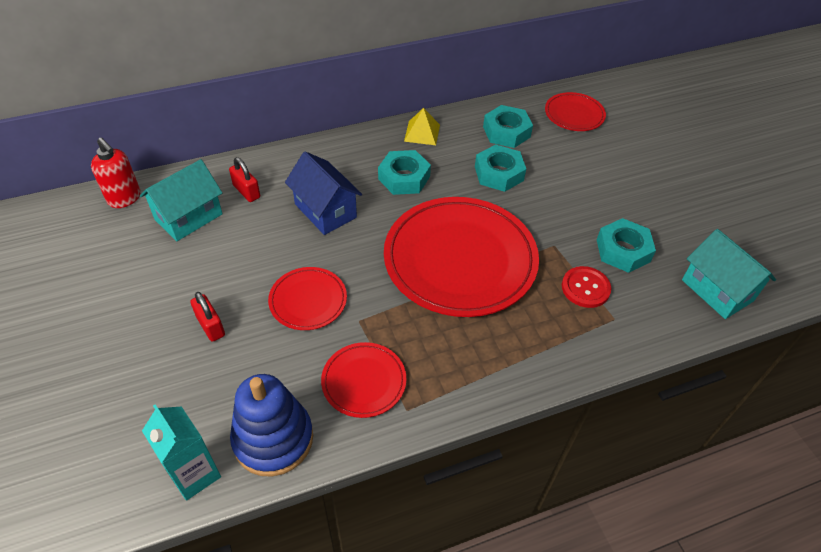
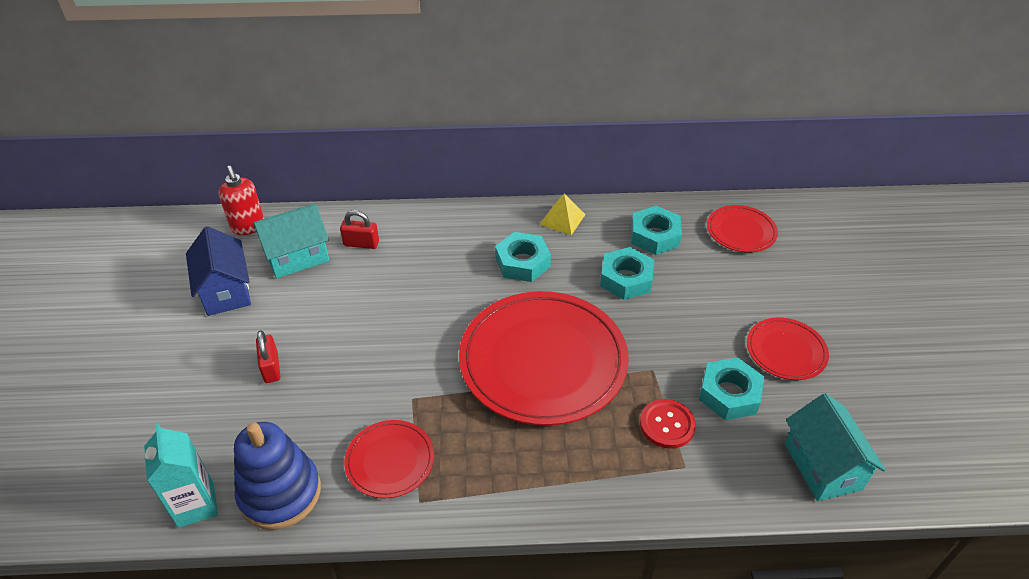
camera: 20 degrees right, 5 degrees down
red padlock [229,157,260,202] -> red padlock turned 60 degrees counterclockwise [340,210,379,249]
red plate [268,267,347,330] -> red plate moved to [747,318,829,380]
blue house [285,151,362,235] -> blue house moved to [186,226,251,316]

